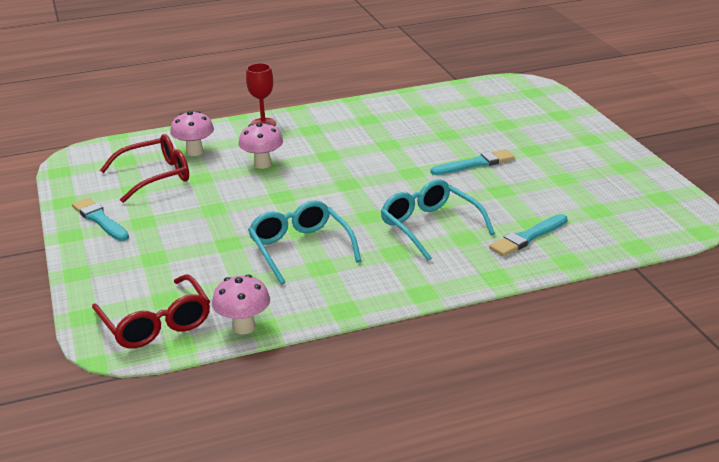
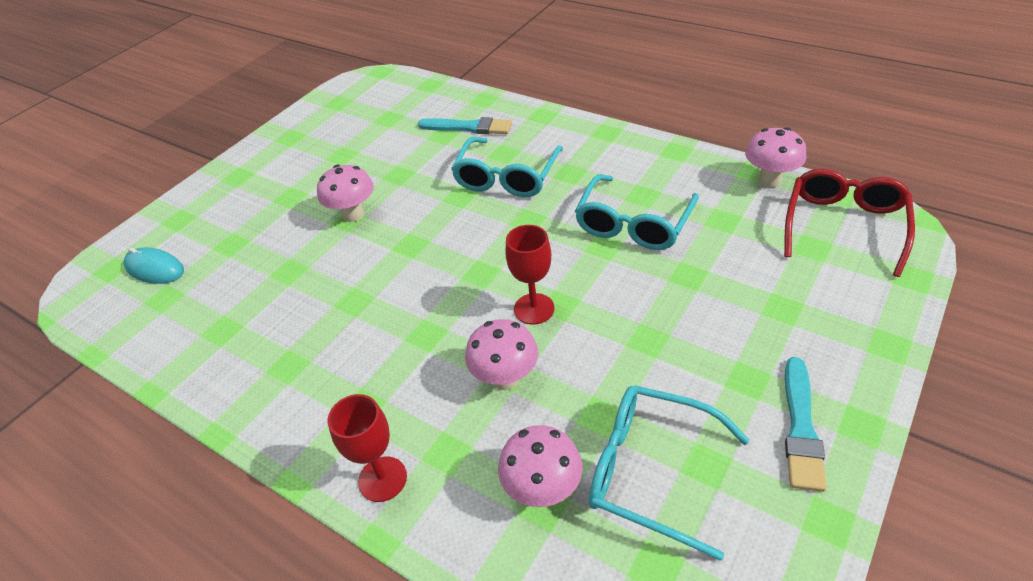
camera: 125 degrees left, 15 degrees up
red glasses [100,134,189,203] -> turquoise glasses [589,385,750,561]
turquoise brush [431,149,515,175] -> pink mushroom [317,165,374,222]
none -> turquoise mouse [123,247,184,284]
none -> red goblet [505,225,554,325]

